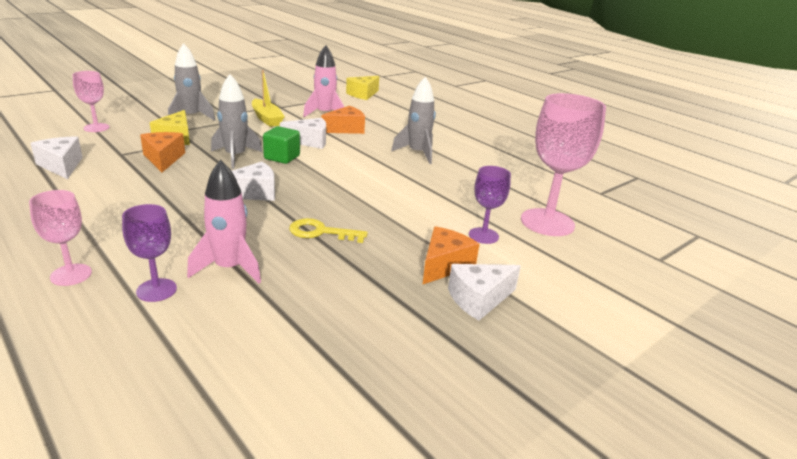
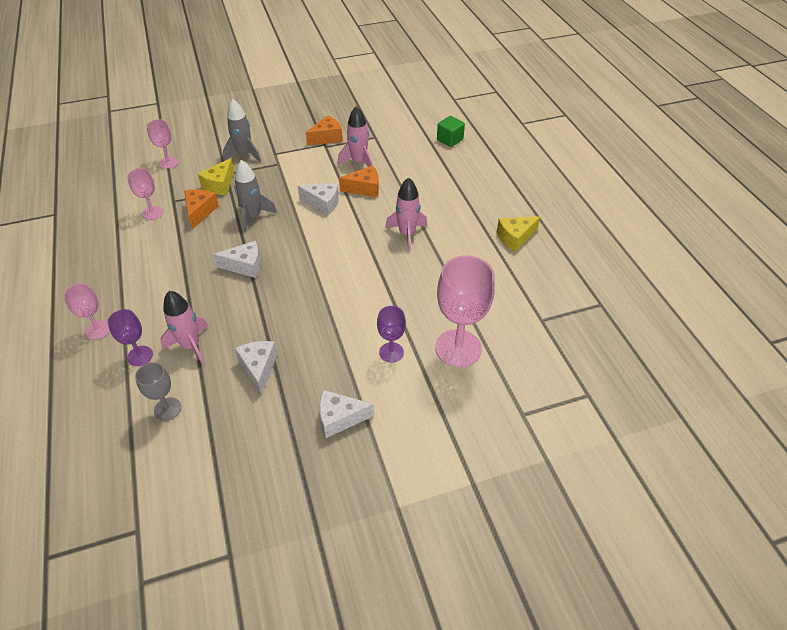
camera: 25 degrees right, 20 degrees up
white cheese [30,136,83,179] -> white cheese moved to [235,341,278,395]
yellow boat [252,70,285,127] -> none
green cube [263,126,300,164] -> green cube moved to [437,116,465,147]
yellow key [289,218,368,243] -> none
yellow cheese [346,76,379,100] -> yellow cheese moved to [497,216,540,252]
grey rocket [391,77,436,164] -> pink rocket [385,177,428,251]
orange cheese [423,226,479,284] -> orange cheese moved to [306,115,343,146]
none -> pink goblet [127,168,163,220]
none -> grey goblet [135,362,181,421]

